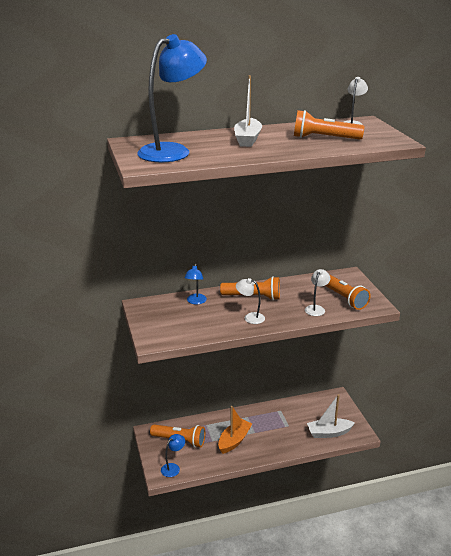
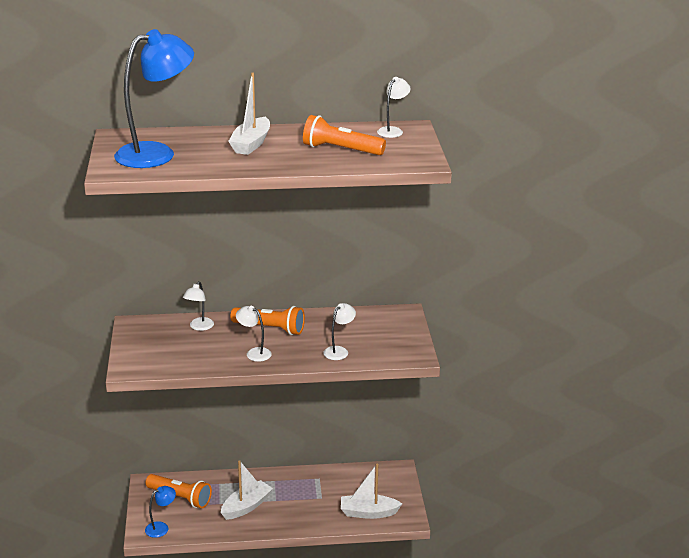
camera: 10 degrees right, 0 degrees up
blue lamp [184,264,207,305] -> white lamp [183,281,214,331]
orange boat [218,406,252,454] -> white boat [221,460,273,520]
orange flashlight [325,274,371,310] -> none

